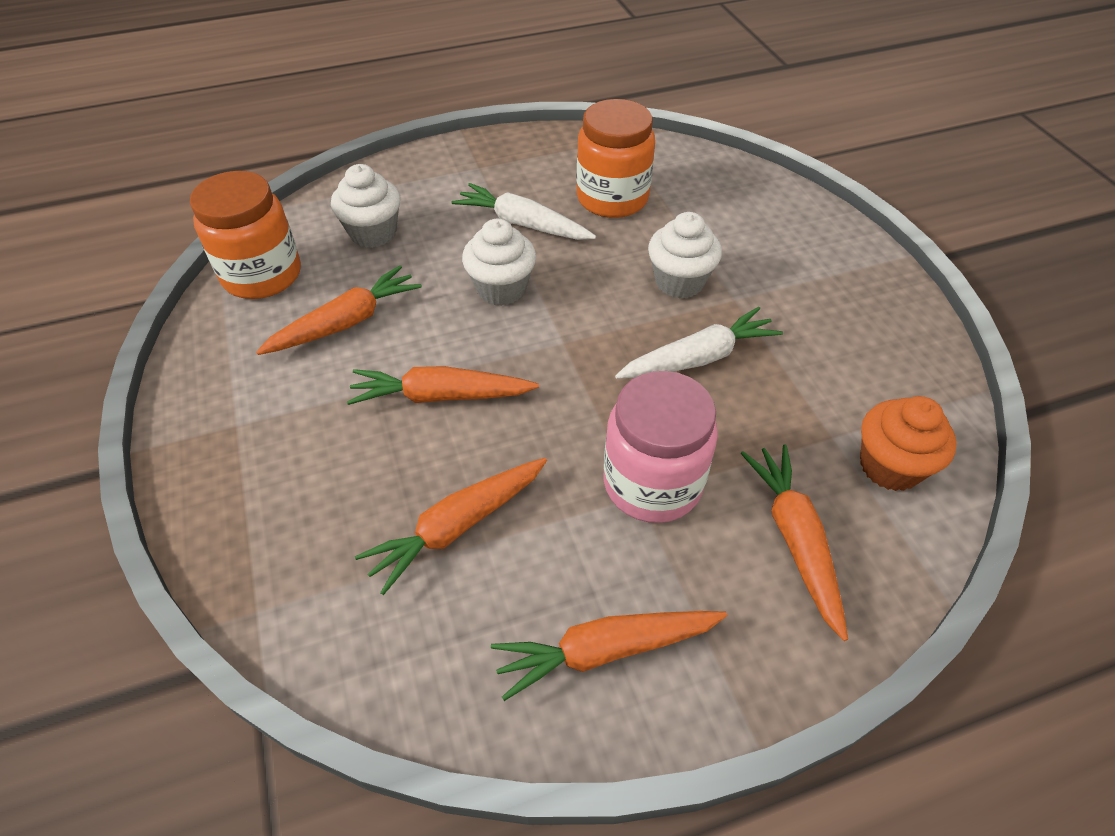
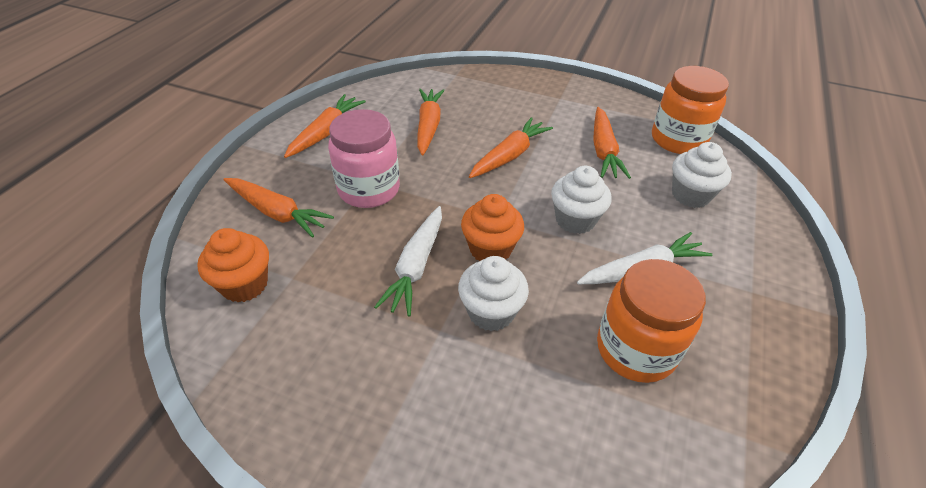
camera: 130 degrees right, 5 degrees down
none -> orange cupcake [461,194,524,261]

